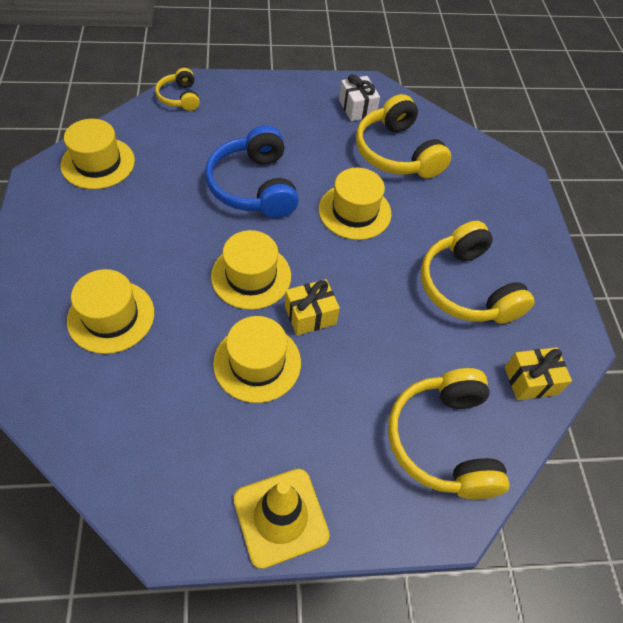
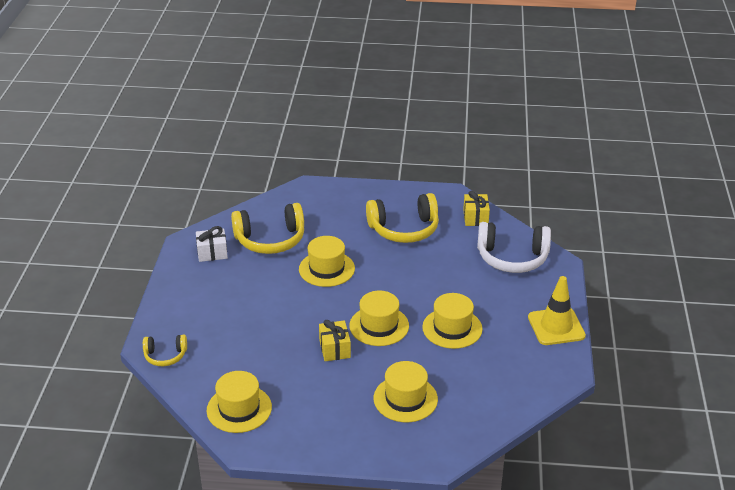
camera: 75 degrees left, 20 degrees down
blue headphones [205,125,299,218] -> none
yellow gift [285,279,340,336] -> yellow gift moved to [319,320,351,361]
yellow headphones [388,368,510,499] -> white headphones [477,222,551,273]

